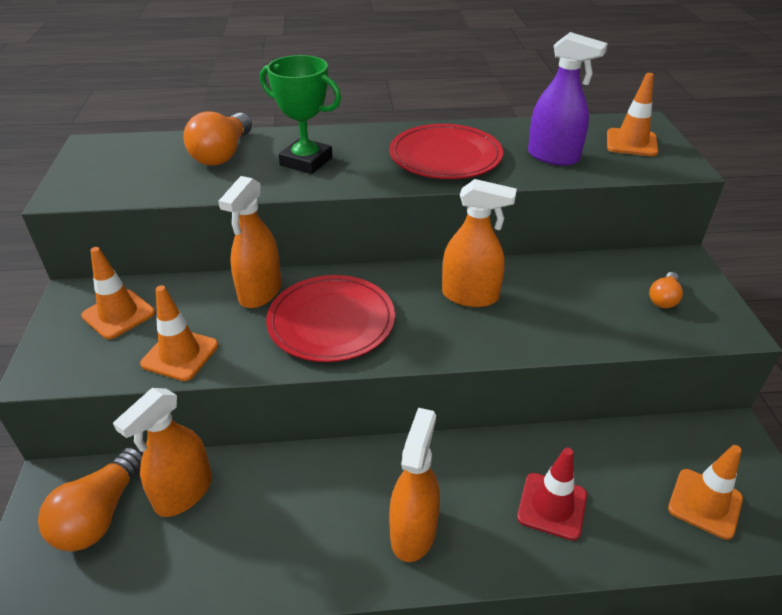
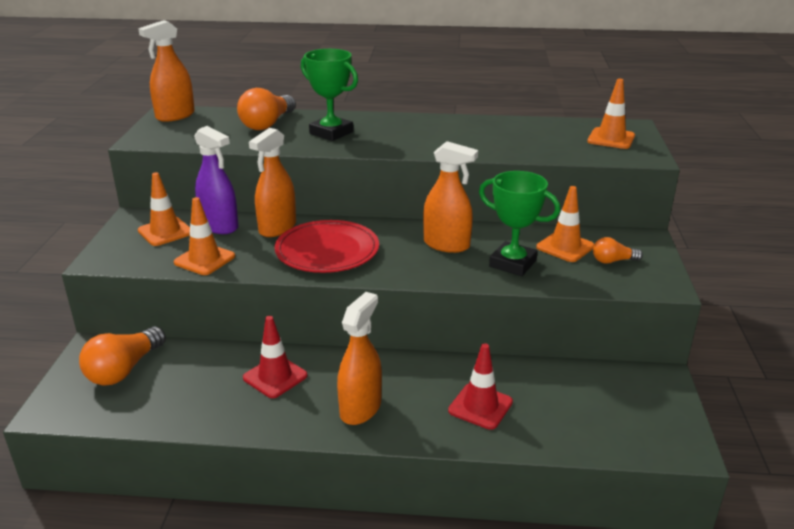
camera: 10 degrees right, 10 degrees down
orange spray bottle [113,388,212,517] -> orange spray bottle moved to [138,20,195,122]
red plate [389,124,503,179] -> none
purple spray bottle [528,32,608,166] -> purple spray bottle moved to [194,126,238,234]
orange light bulb [649,272,683,308] -> orange light bulb turned 45 degrees clockwise [593,237,643,264]
orange traffic cone [668,445,743,540] -> orange traffic cone moved to [536,186,594,262]
none -> red traffic cone [243,316,307,398]
none -> green trophy [479,171,560,276]

